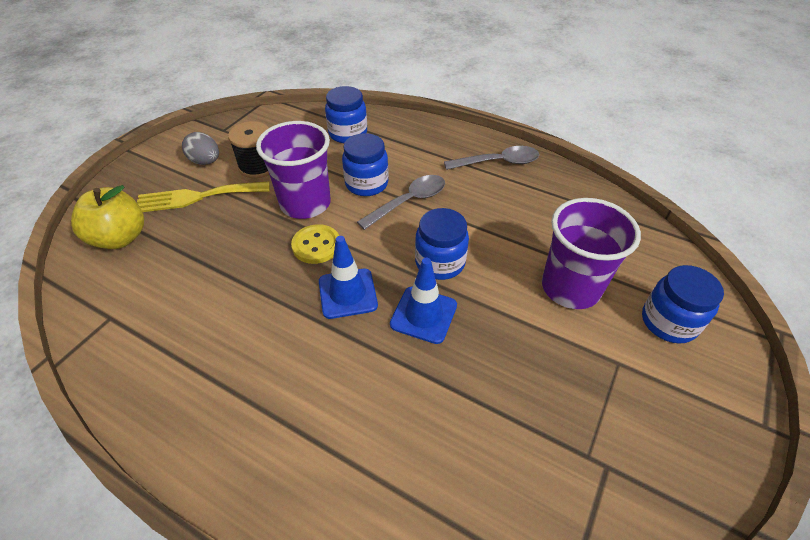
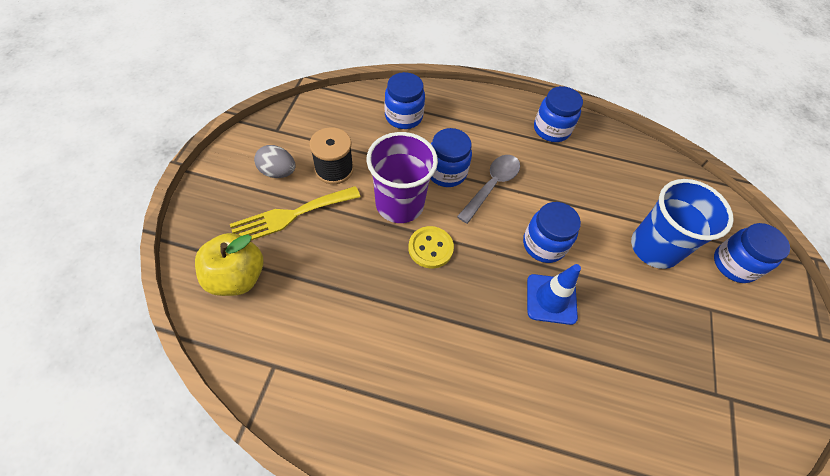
camera: 20 degrees left, 10 degrees up
blue traffic cone [319,236,378,319] -> none
grey spoon [444,146,539,170] -> blue jar [534,86,583,142]
purple cup [542,198,641,309] -> blue cup [631,179,734,269]

